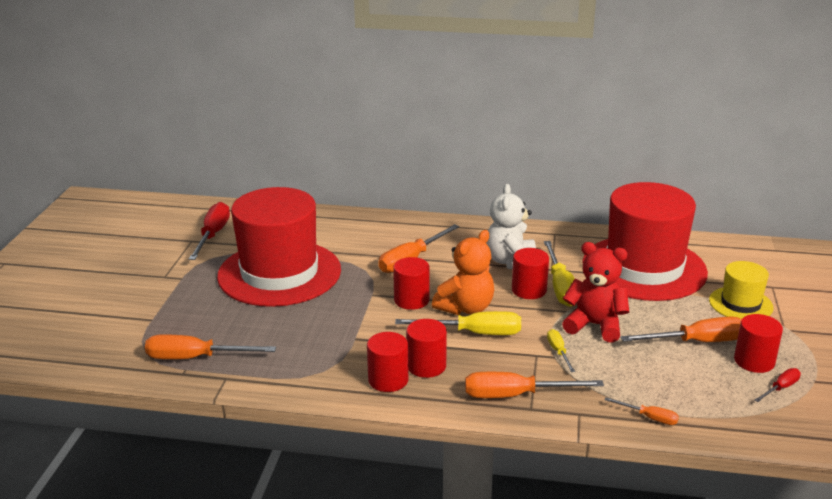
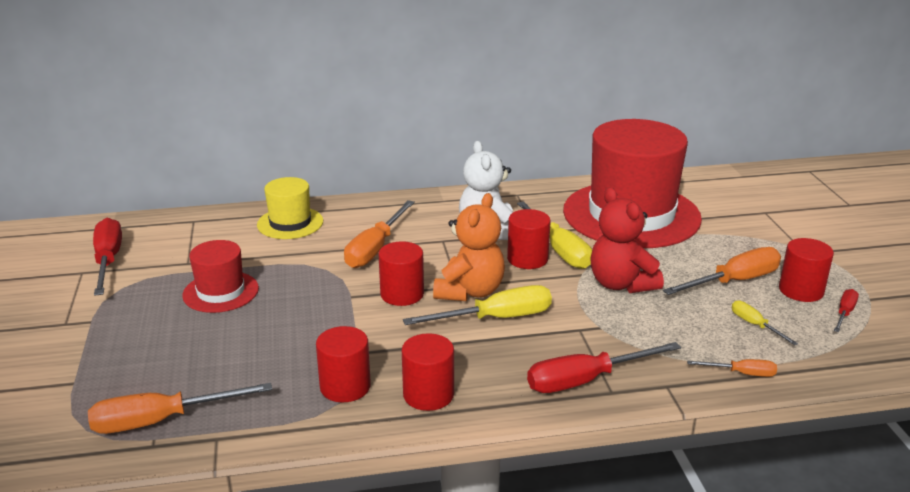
camera: 20 degrees left, 0 degrees up
red hat [217,187,341,307] -> red hat [182,240,259,313], size x0.47
red cylinder [406,319,447,378] -> red cylinder moved to [316,326,371,402]
orange screwdriver [465,372,604,398] -> red screwdriver [527,342,681,393]
yellow screwdriver [547,329,575,372] -> yellow screwdriver moved to [732,300,798,345]
red teddy bear [562,242,629,342] -> red teddy bear turned 120 degrees counterclockwise [590,187,664,293]
yellow hat [709,261,774,319] -> yellow hat moved to [257,177,323,239]

